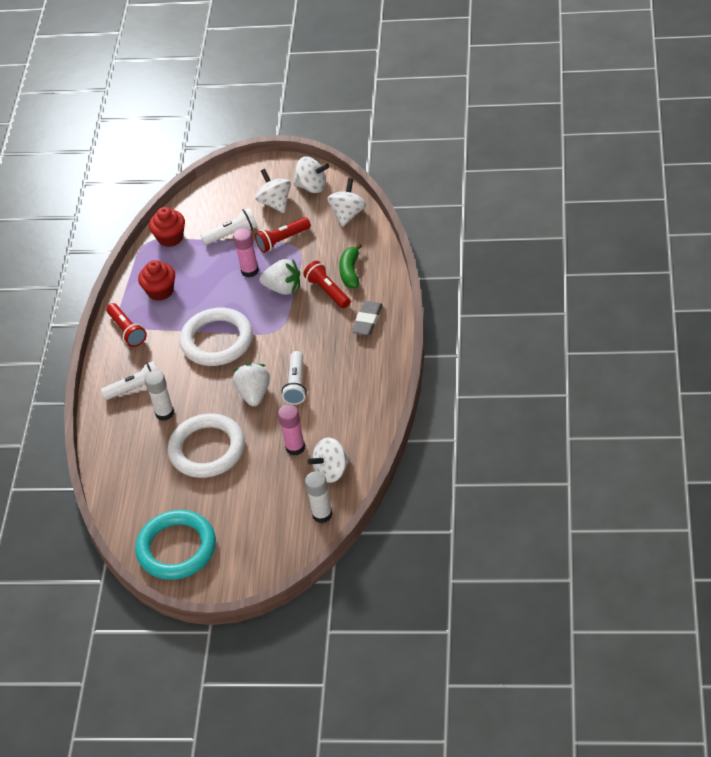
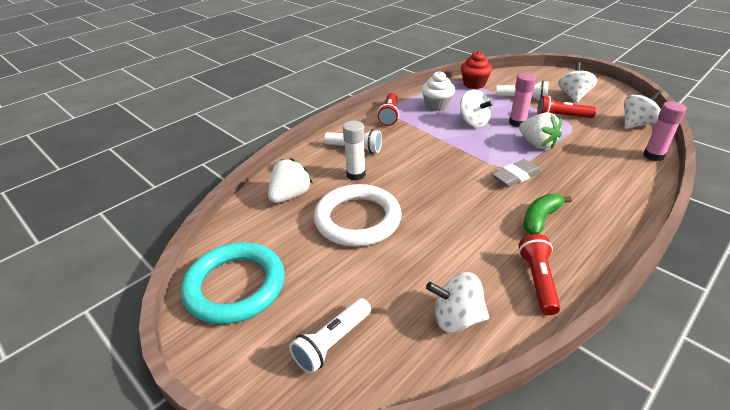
camera: 35 degrees right, 10 degrees down
red cupcake [138,260,175,301] -> white cupcake [422,71,455,111]
white ring [180,308,253,366] -> none
white strawberry [233,363,270,406] -> white strawberry moved to [268,158,313,203]
pink glue stick [278,404,305,456] -> pink glue stick moved to [643,101,687,161]
white flashlight [282,351,307,405] -> white flashlight moved to [289,298,371,374]
white spinning top [293,157,329,193] -> white spinning top moved to [460,89,494,127]
red flashlight [303,261,351,308] -> red flashlight moved to [519,234,560,315]
white glue stick [305,471,332,523] -> none
green banana [339,243,362,288] -> green banana moved to [524,194,572,235]
grey eraser [352,301,383,336] -> grey eraser moved to [492,159,541,187]

